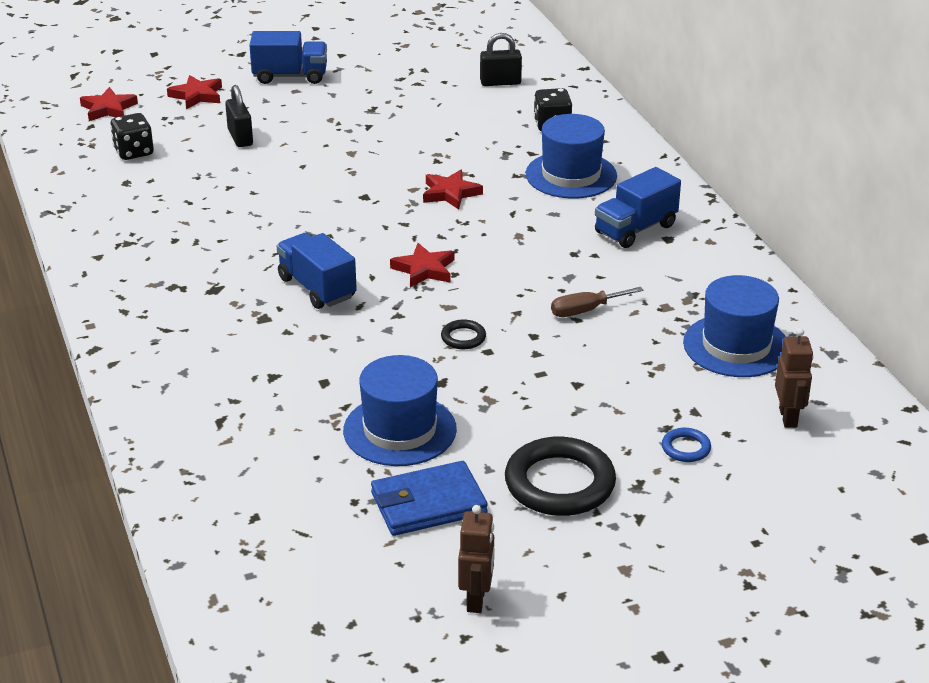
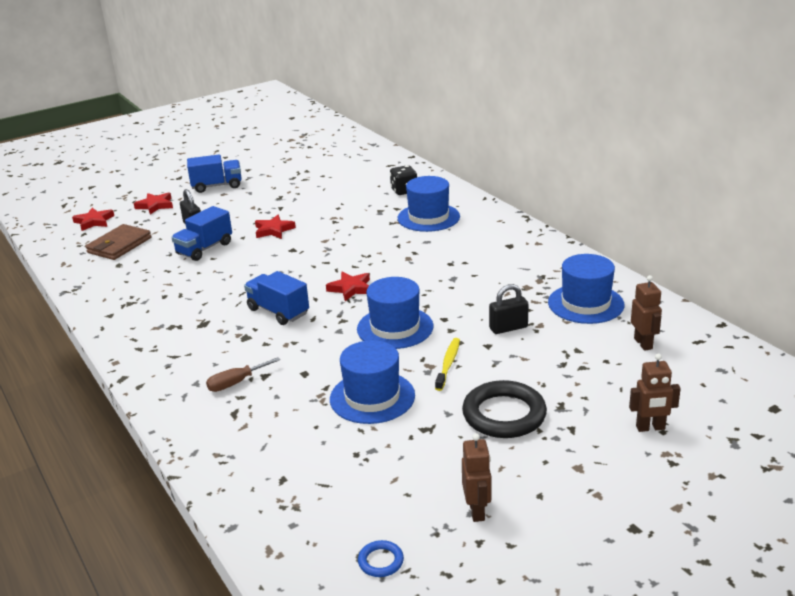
camera: 10 degrees left, 5 degrees down
black dice [110,113,154,160] -> brown wallet [85,224,151,260]
blue wallet [371,461,488,536] -> none
red star [423,170,483,210] -> red star moved to [255,215,296,239]
black ring [441,319,486,349] -> blue hat [357,277,433,349]
black padlock [480,33,522,86] -> black padlock moved to [489,284,529,334]
brown screwdriver [551,287,643,317] -> brown screwdriver moved to [206,357,280,392]
blue truck [595,167,681,248] -> blue truck moved to [171,206,232,261]
blue ring [662,428,711,462] -> blue ring moved to [358,540,404,577]
none -> yellow toothbrush [435,338,460,391]
none -> brown robot [629,353,681,432]

